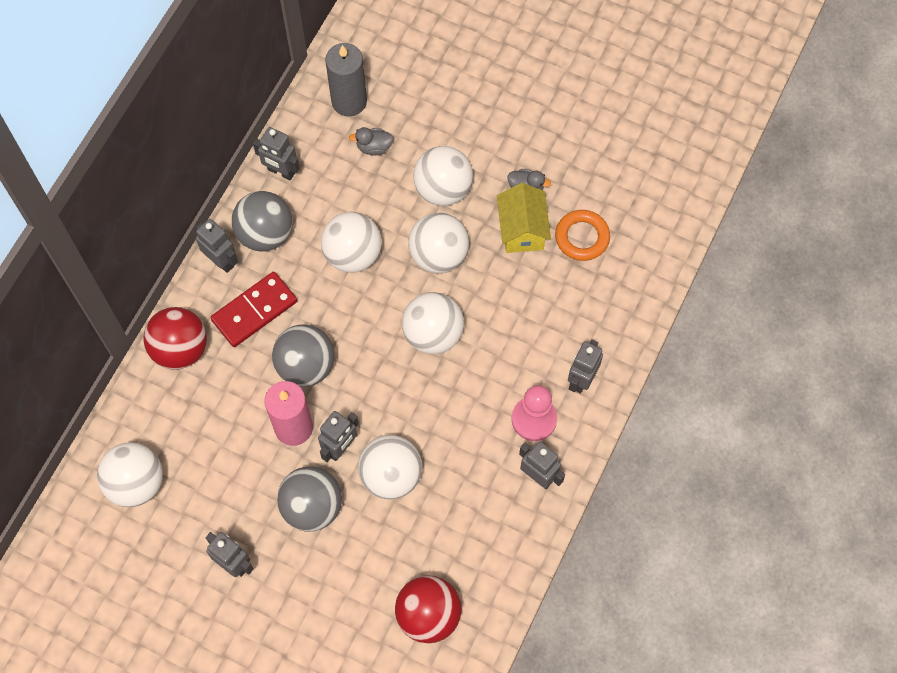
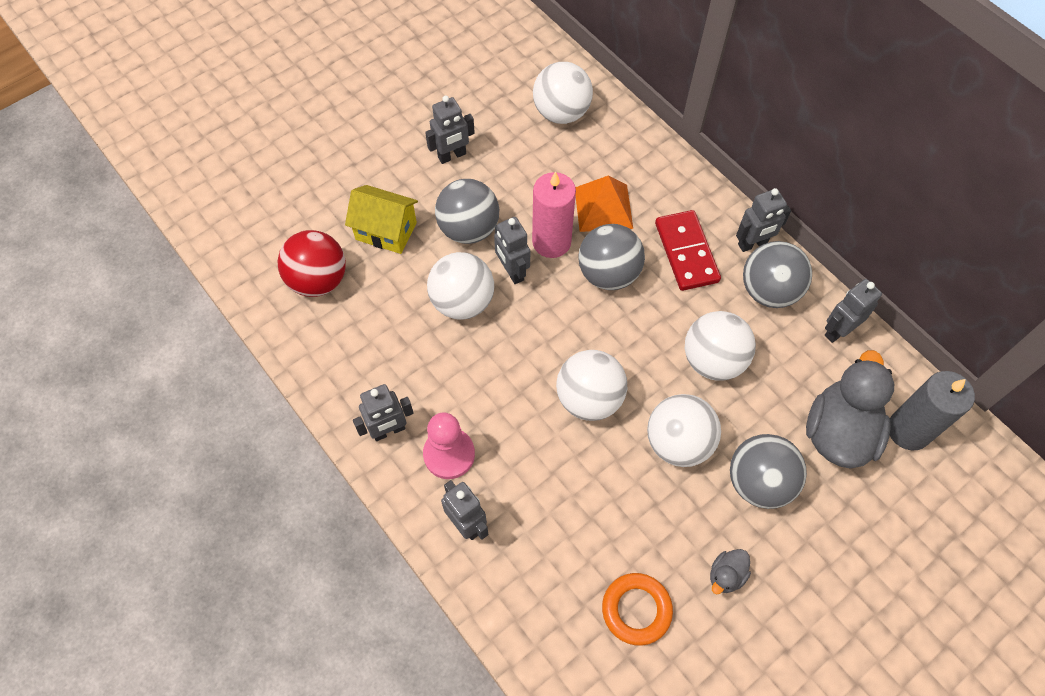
camera: 115 degrees right, 5 degrees down
red ball [144,307,207,370] -> none
grey duck [349,127,393,156] -> grey duck [806,350,894,469], size x2.27
white ball [413,146,473,206] -> grey ball [730,434,807,509]
yellow house [497,183,551,253] -> yellow house moved to [345,185,418,254]
none -> orange pyramid [576,176,633,232]

